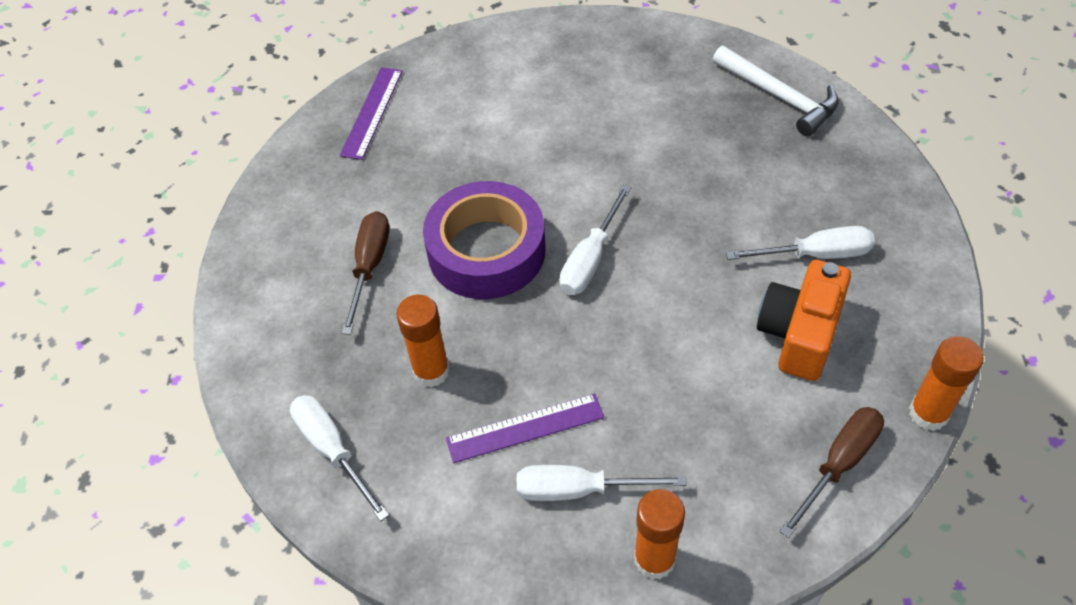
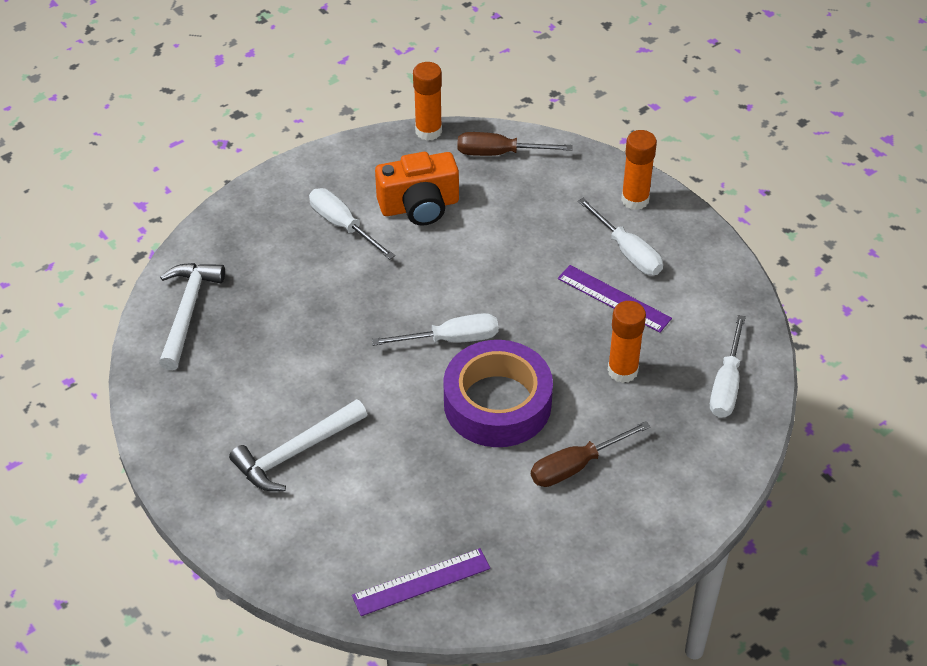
camera: 130 degrees left, 5 degrees down
none -> white hammer [229,399,367,491]

